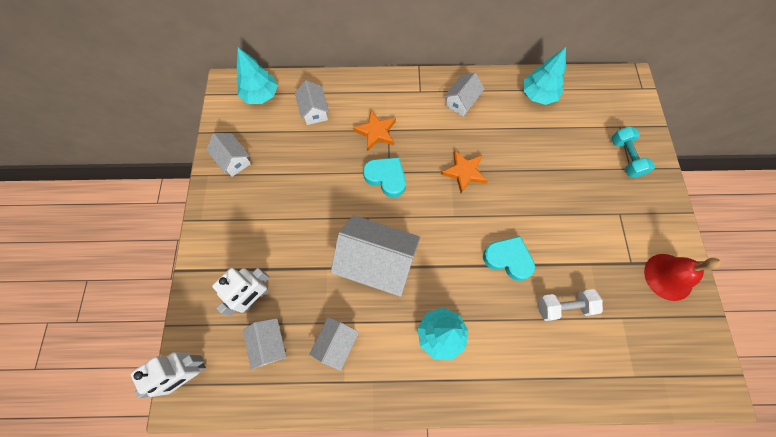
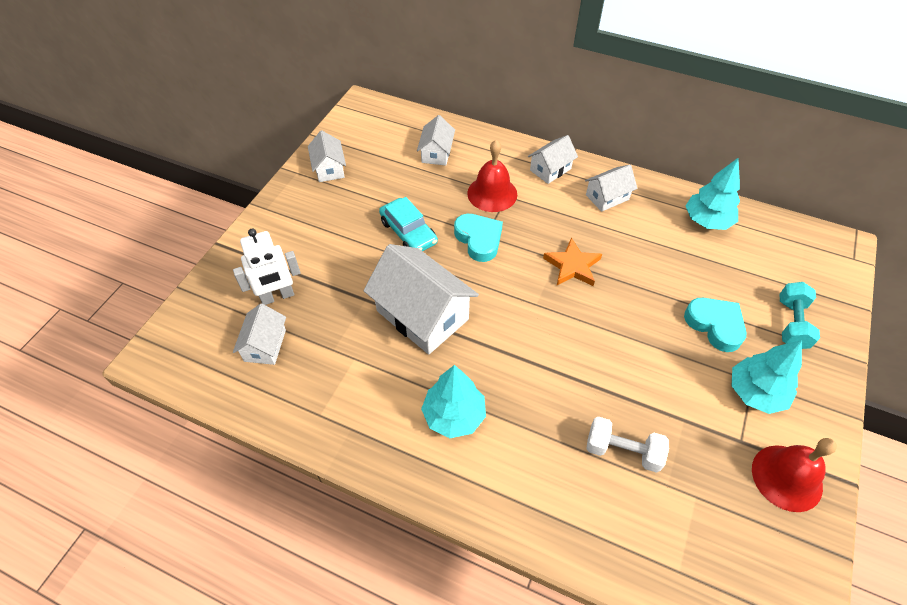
camera: 25 degrees right, 15 degrees down
white robot [131,352,206,398] -> none
turquoise tree [236,47,278,104] -> turquoise tree moved to [732,340,802,414]
white house [309,317,359,371] -> white house moved to [528,135,578,184]
orange star [353,110,396,151] -> red bell [467,140,517,212]
turquoise heart [483,236,535,281] -> turquoise heart moved to [684,298,747,352]
none -> turquoise car [379,197,438,251]

